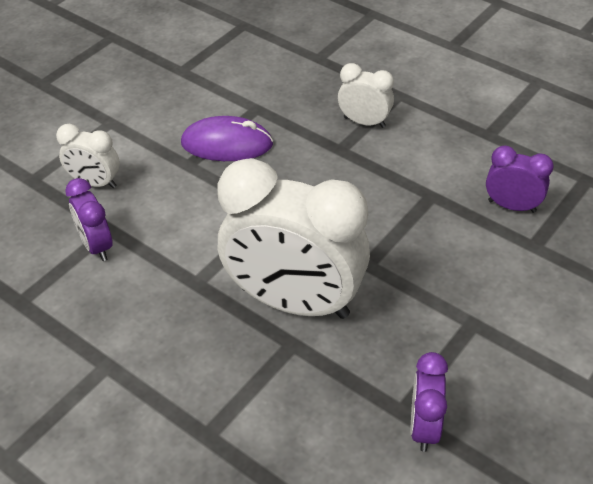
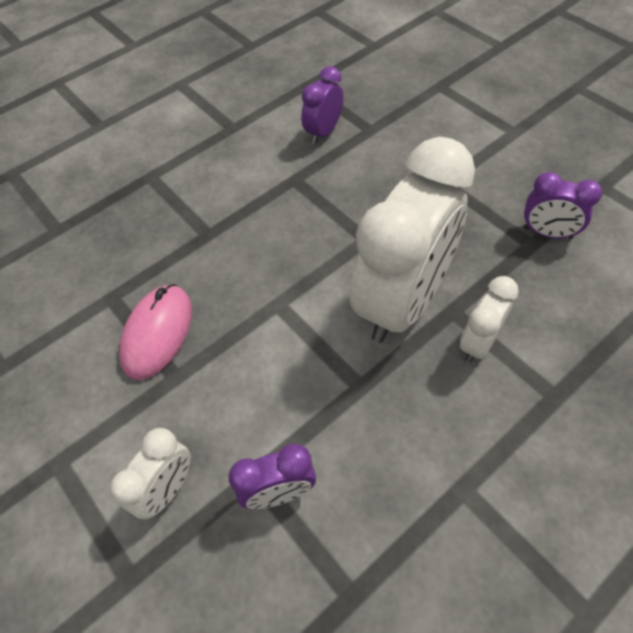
camera: 75 degrees left, 10 degrees up
purple mouse [181,116,273,161] -> pink mouse [119,284,192,380]
white clock [338,63,394,128] -> white clock moved to [460,276,519,363]

